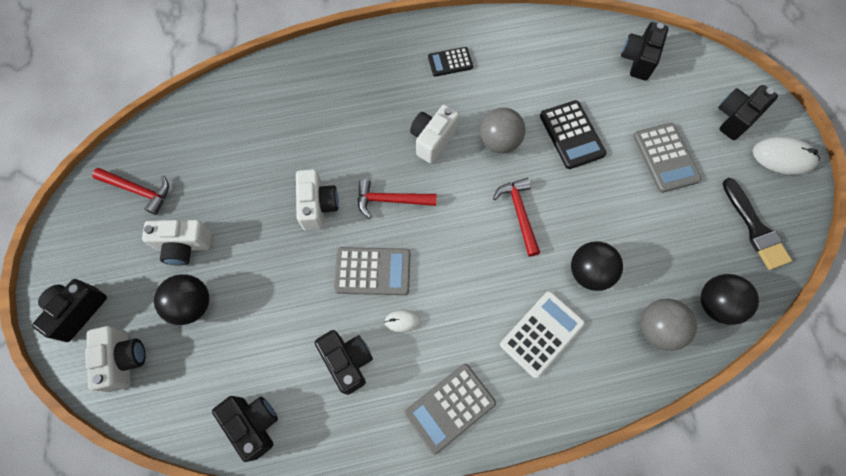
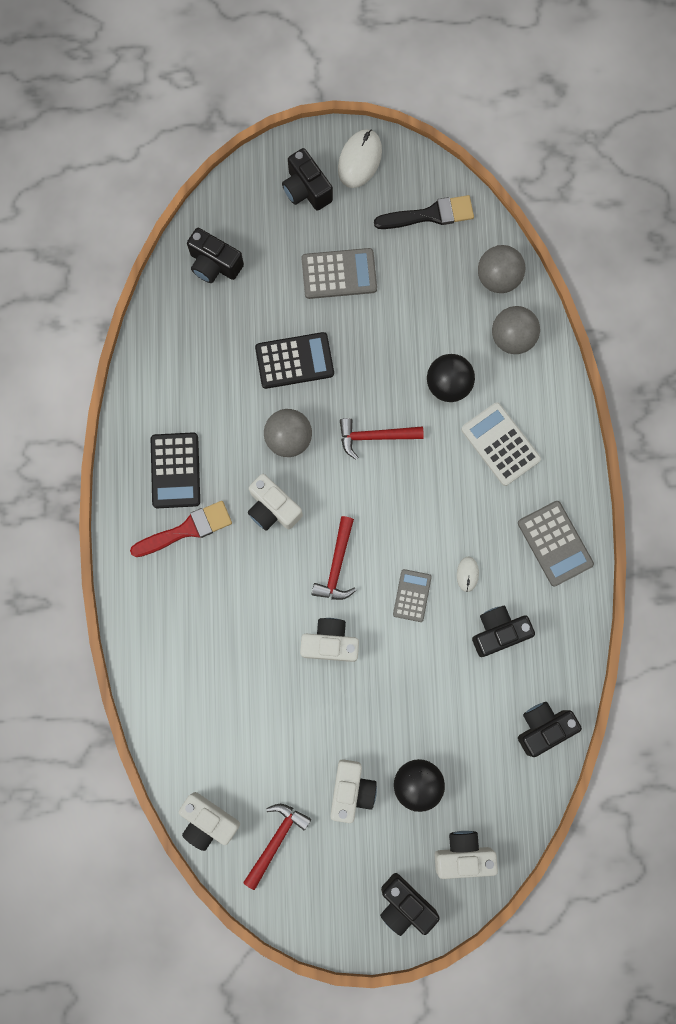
camera: 80 degrees left, 10 degrees up
grey calculator [334,247,410,295] -> grey calculator [393,569,432,622], size x0.64
black calculator [428,47,473,76] -> black calculator [151,432,200,508], size x1.56
black ball [700,274,759,325] -> grey ball [478,245,525,293]
none -> red brush [130,501,232,557]
none -> white camera [179,792,240,851]

